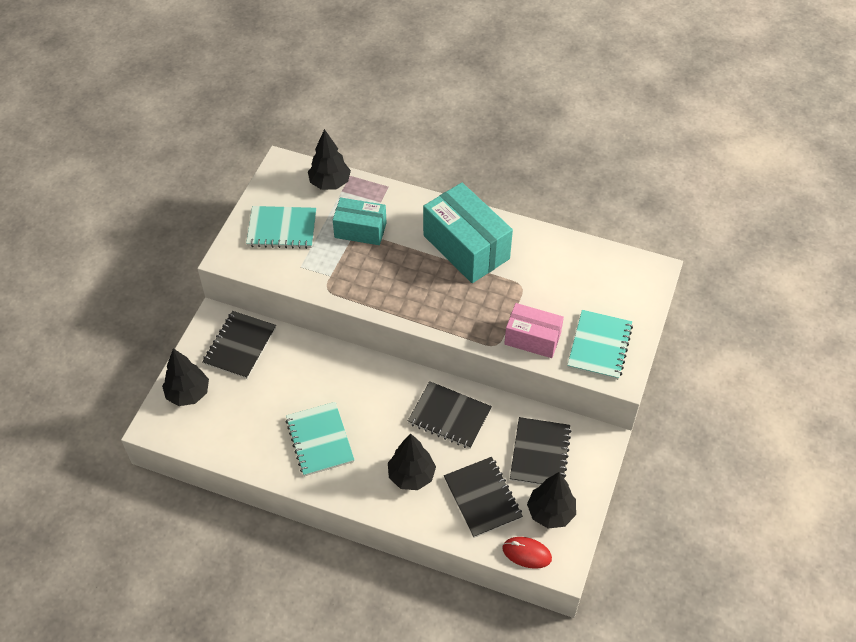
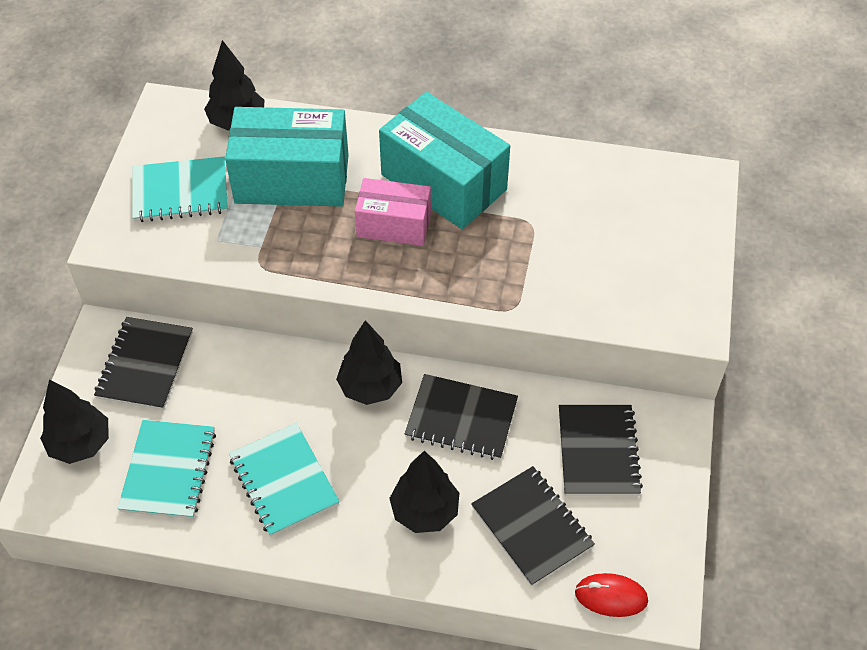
camera: 10 degrees left, 0 degrees up
turquoise box [333,197,387,245] -> turquoise box [225,107,349,207], size x1.64
pink box [504,303,564,358] -> pink box moved to [355,178,431,246]
black tree [527,472,576,528] -> black tree moved to [336,320,402,405]
turquoise notebook [567,310,633,380] -> turquoise notebook moved to [118,420,216,519]

